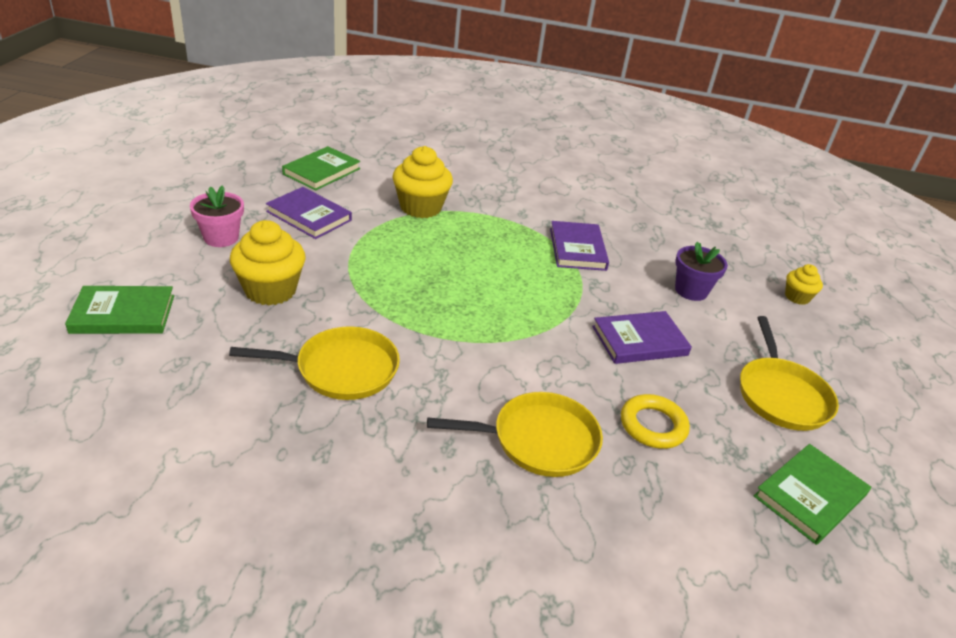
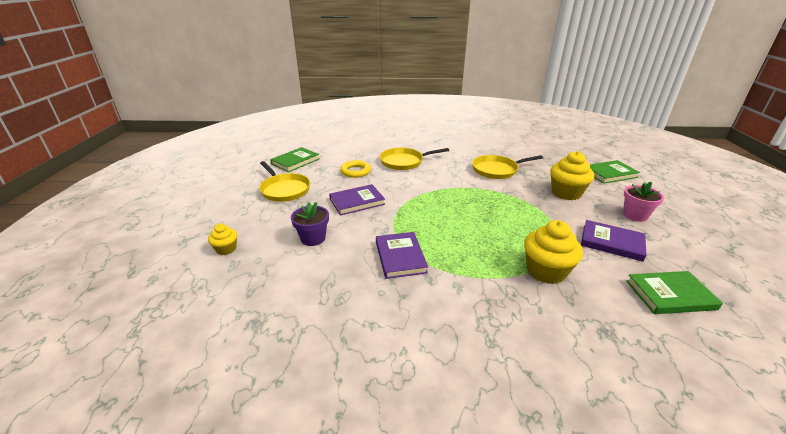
camera: 175 degrees right, 5 degrees down
green book [282,146,360,190] -> green book turned 60 degrees clockwise [626,271,723,314]
yellow pan [740,316,839,431] -> yellow pan turned 150 degrees clockwise [259,161,310,202]

